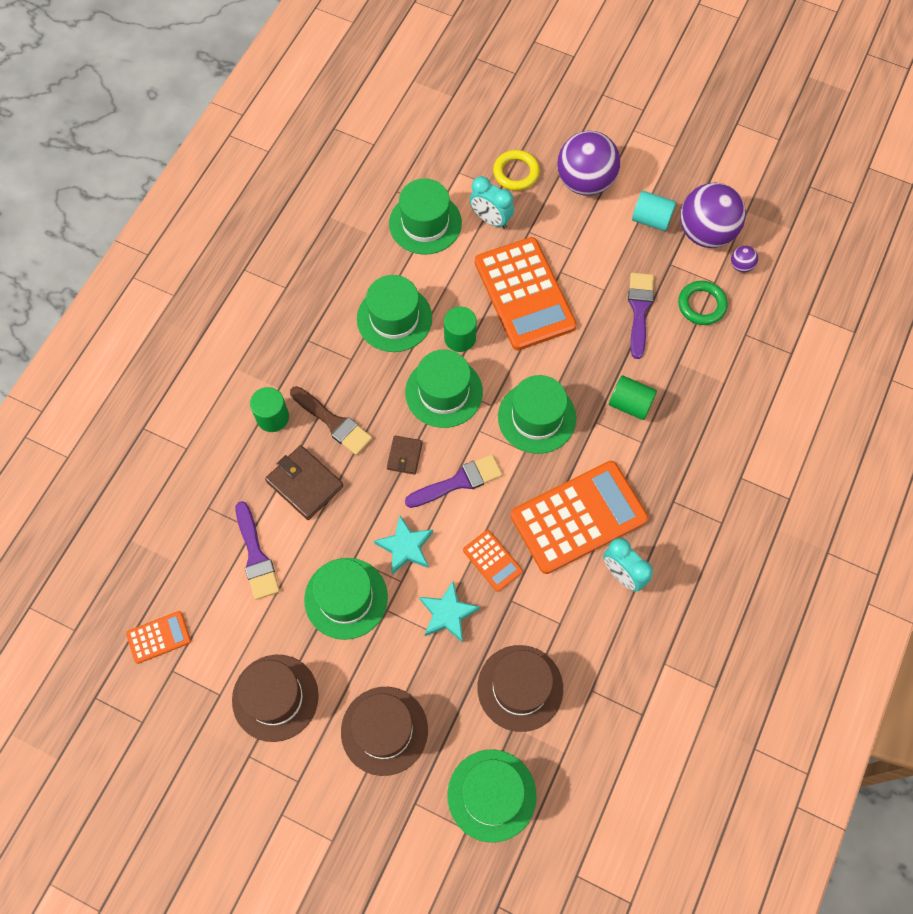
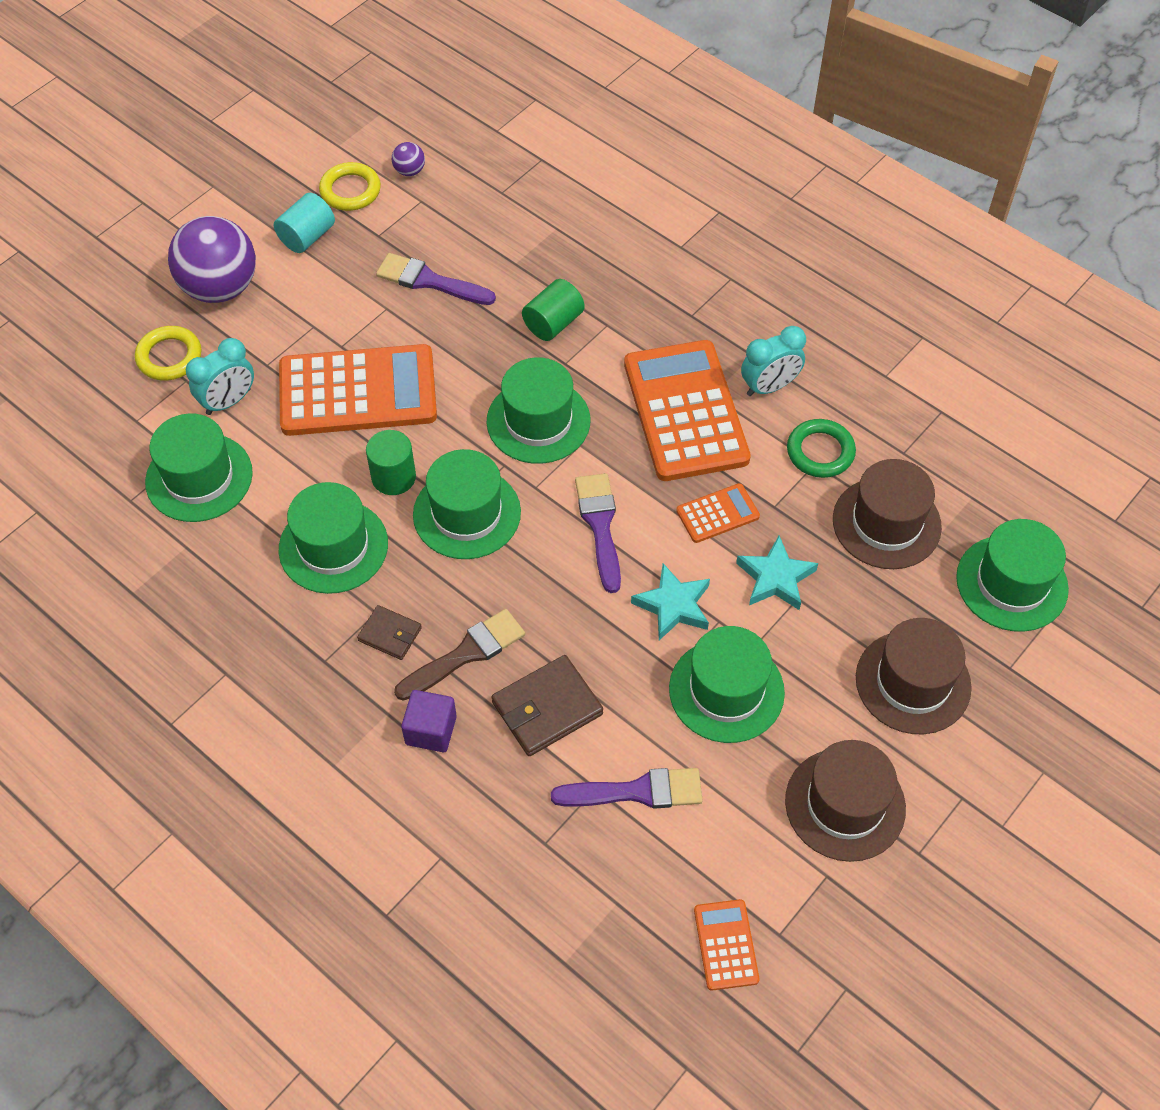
camera: 75 degrees left, 10 degrees down
green cylinder [250,387,289,432] -> purple cube [401,690,457,752]
brown wallet [387,436,423,475] -> brown wallet moved to [357,605,422,660]
green ring [678,281,727,325] -> green ring moved to [787,419,856,478]
purple ball [680,183,746,248] -> yellow ring [319,162,381,211]

